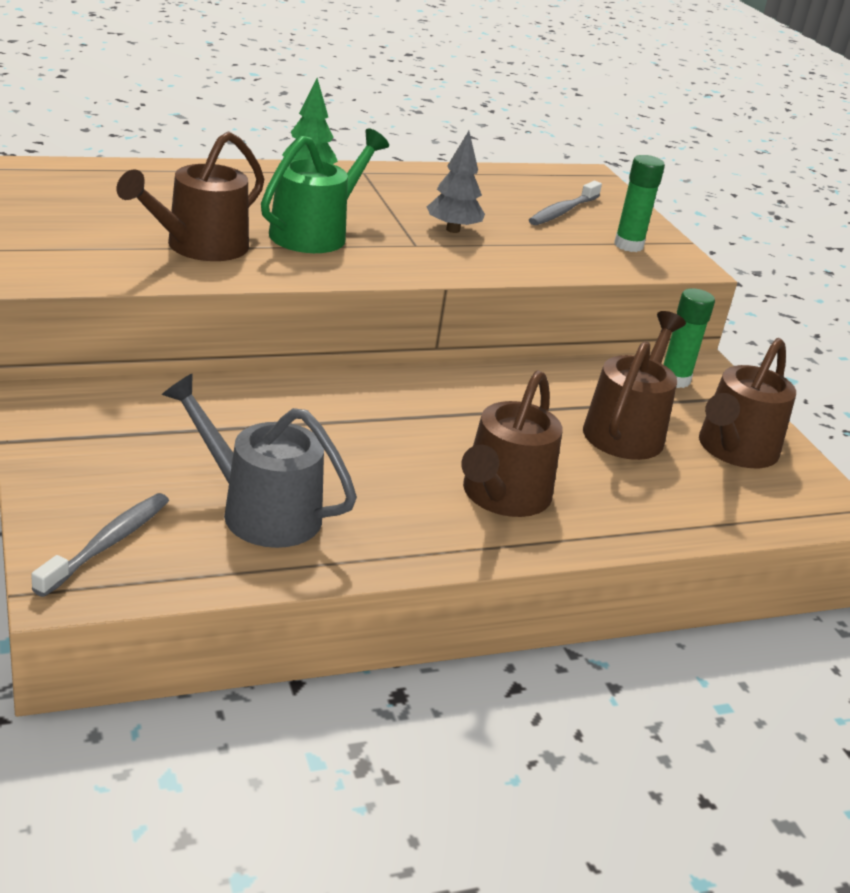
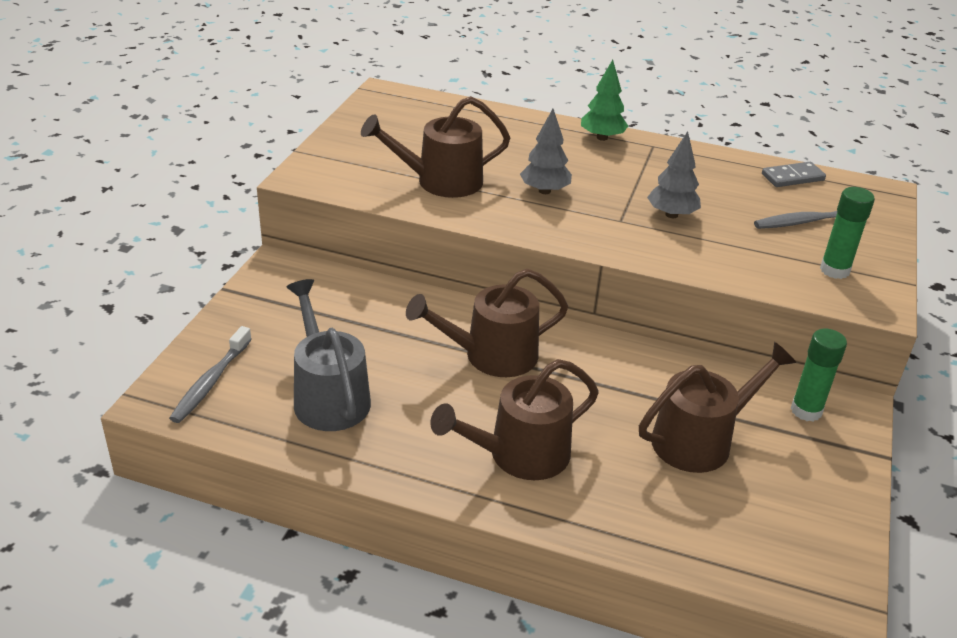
camera: 40 degrees right, 5 degrees up
grey toothbrush [31,493,169,597] -> grey toothbrush turned 135 degrees clockwise [169,326,252,423]
green watering can [261,128,389,253] -> grey tree [520,109,572,194]
brown watering can [699,338,796,468] -> brown watering can moved to [406,269,568,377]
none -> grey domino [762,162,826,187]

